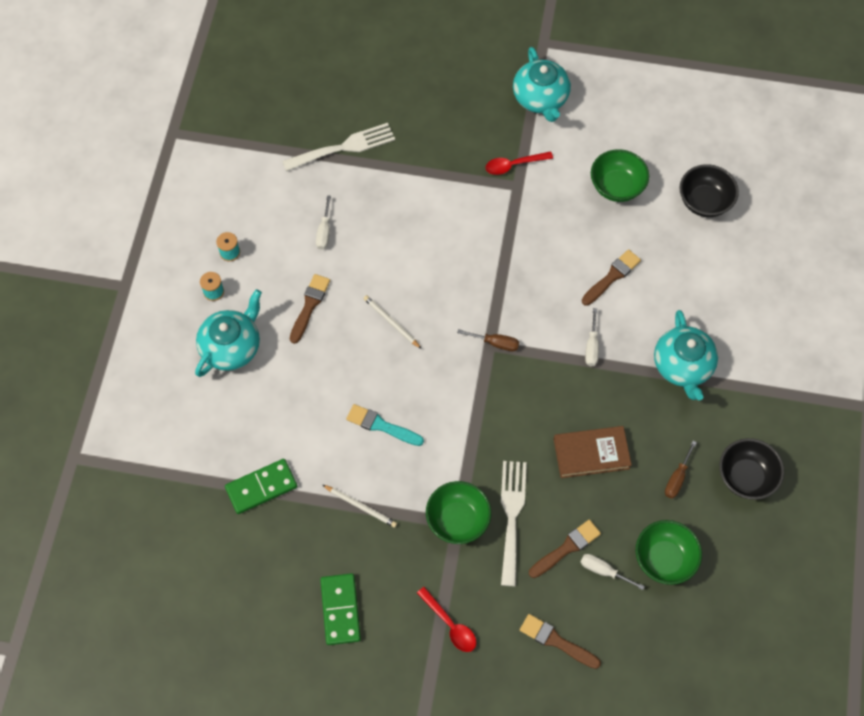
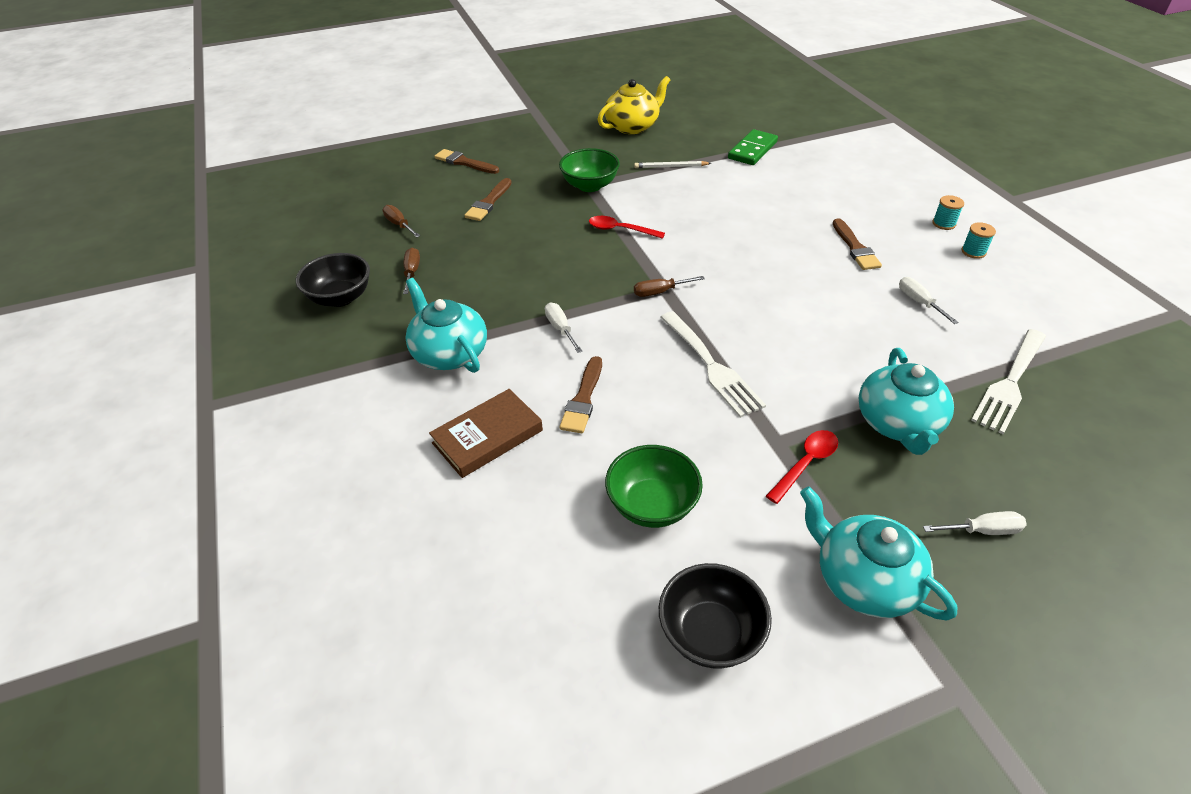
camera: 150 degrees right, 20 degrees down
turquoise teapot [195,289,262,377] -> turquoise teapot moved to [859,348,954,455]
green domino [320,573,361,645] -> yellow teapot [598,76,670,134]
turquoise brush [346,404,424,446] -> none
white pencil [363,295,422,349] -> none
red spoon [417,587,476,652] -> red spoon moved to [589,216,665,239]
white fork [501,461,527,586] -> white fork moved to [660,311,766,418]
brown brush [520,614,601,669] -> brown brush turned 150 degrees counterclockwise [434,149,499,174]
brown book [554,426,632,478] -> brown book moved to [429,389,543,478]
white screwdriver [581,554,645,590] -> white screwdriver moved to [923,511,1027,535]
green bowl [636,520,702,585] -> brown screwdriver [382,205,420,237]
black bowl [679,164,739,217] -> black bowl moved to [659,563,772,669]

